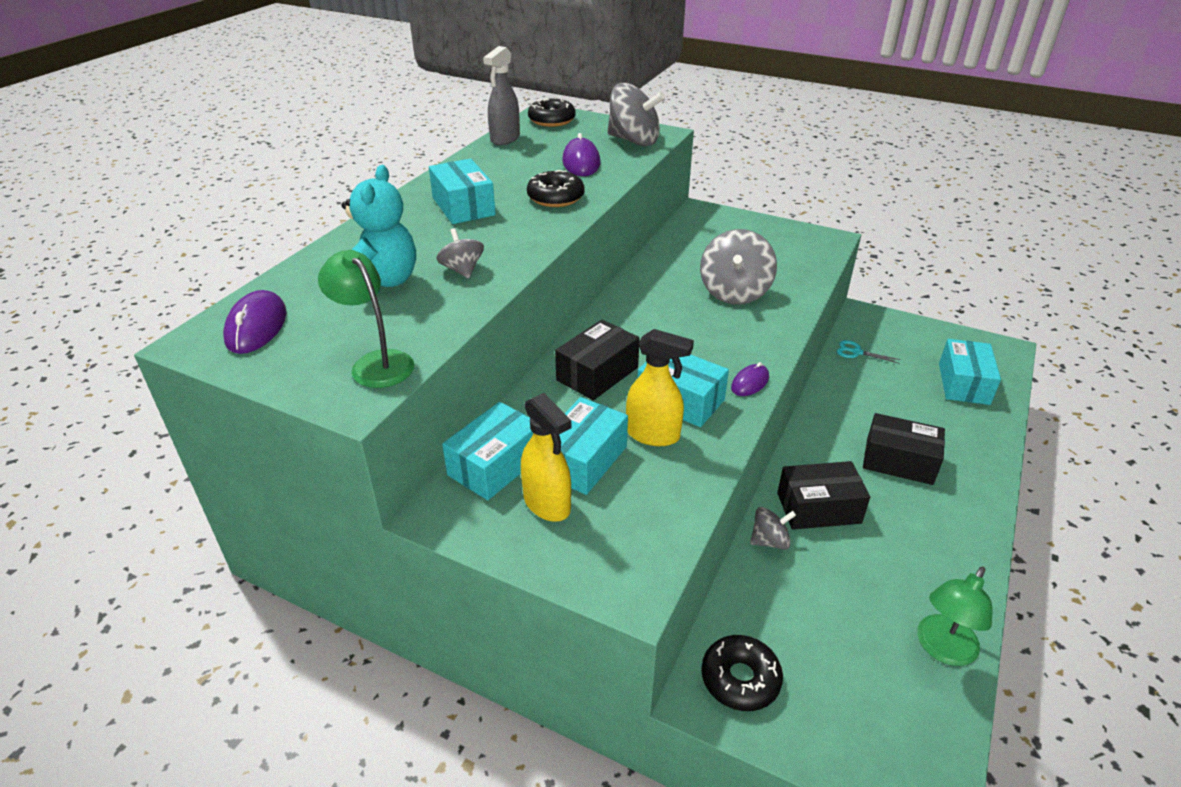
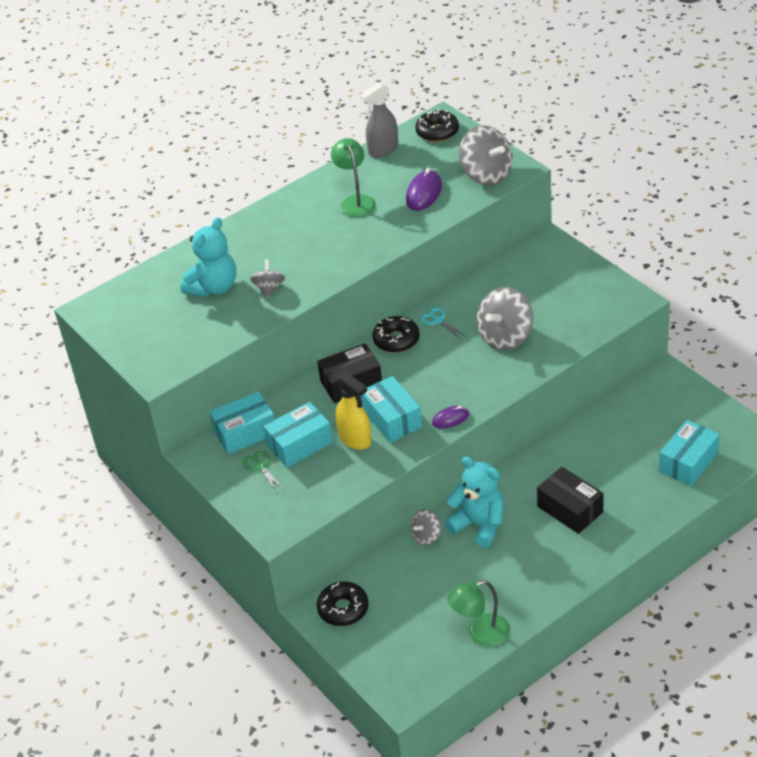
camera: 30 degrees right, 5 degrees up
purple mouse [223,290,287,354] -> none
green lamp [318,250,414,388] -> green lamp moved to [331,138,376,217]
turquoise box [429,158,496,224] -> none
yellow spray bottle [521,393,571,522] -> green scissors [243,451,283,492]
black donut [527,170,584,207] -> black donut moved to [373,316,420,353]
grey spinning top [750,507,796,550] -> grey spinning top turned 120 degrees clockwise [410,509,441,546]
black box [777,461,870,530] -> turquoise teddy bear [445,456,504,548]
turquoise scissors [837,340,901,364] -> turquoise scissors moved to [421,308,467,339]

